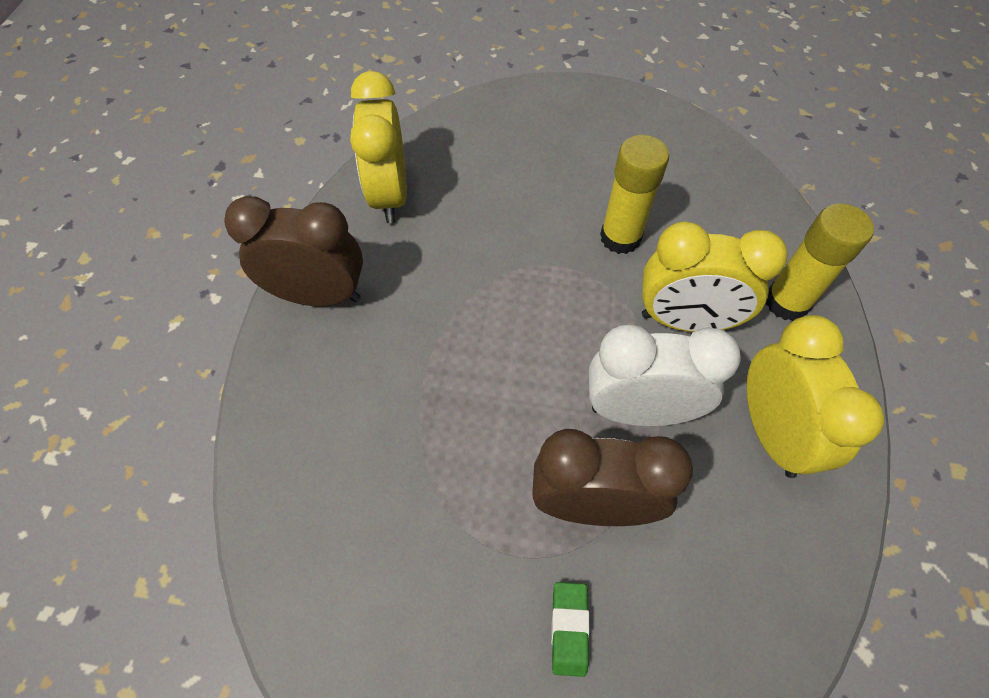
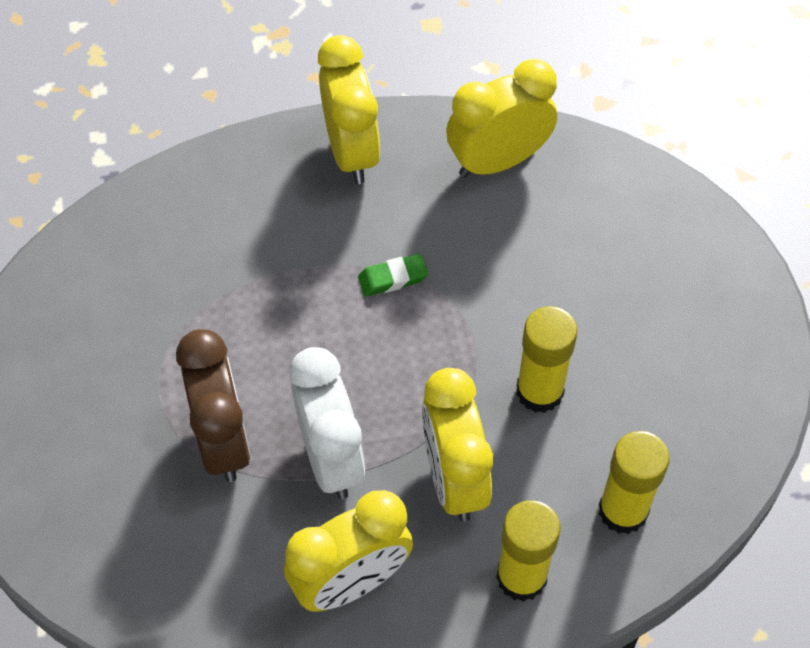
camera: 70 degrees right, 0 degrees up
brown clock [224,196,363,307] -> yellow clock [318,35,381,184]
green eraser [551,582,589,677] -> green eraser moved to [358,254,428,296]
none -> yellow glue stick [599,431,670,534]

